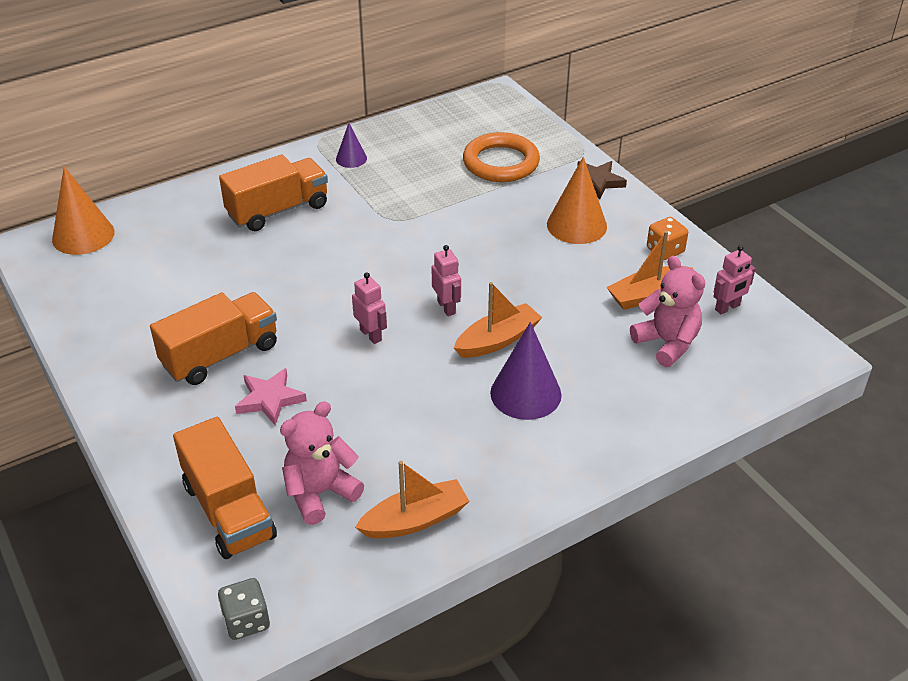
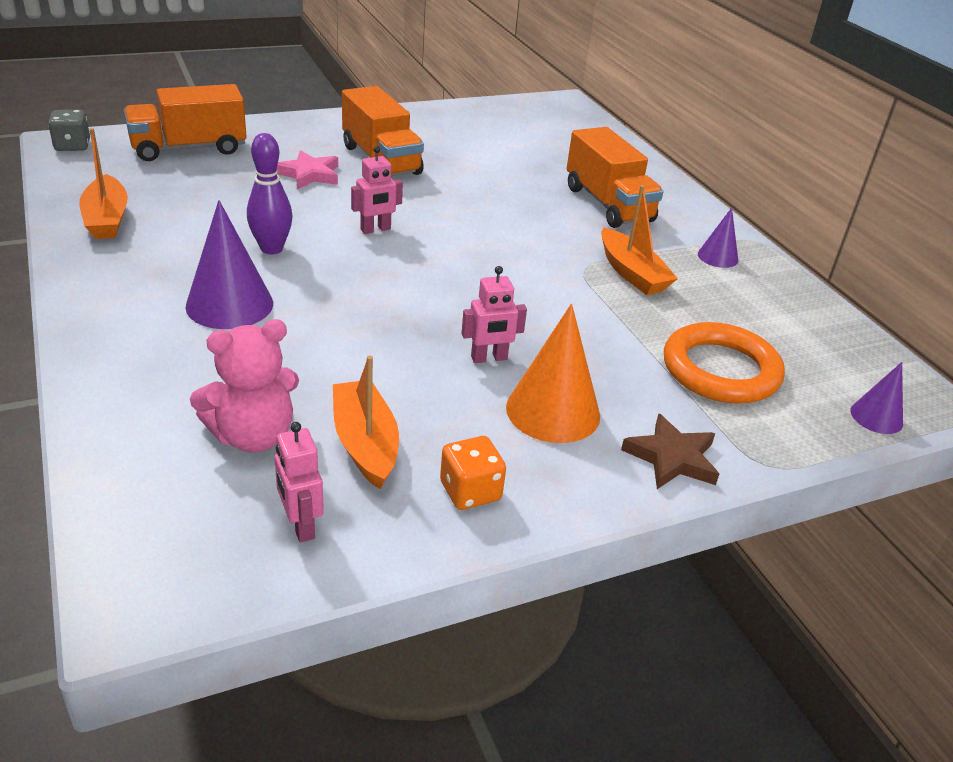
camera: 95 degrees right, 5 degrees down
orange cone [52,167,114,255] -> none
pink teddy bear [280,401,364,525] -> none
pink robot [432,245,461,316] -> pink robot moved to [461,266,527,363]
orange boat [454,282,542,358] -> orange boat moved to [601,185,678,295]
none -> purple bowling pin [247,133,293,254]
none -> purple cone [851,362,903,434]

